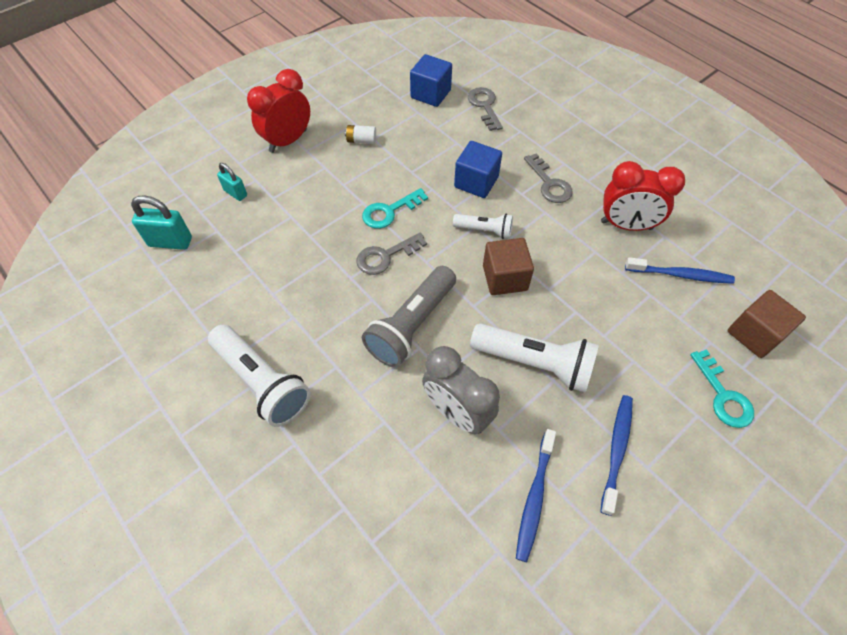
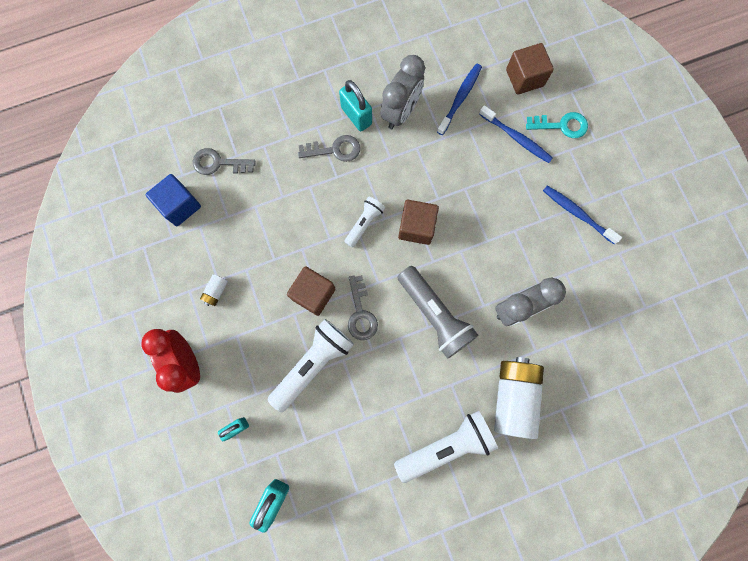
camera: 70 degrees left, 20 degrees up
turquoise key [362,188,428,229] -> brown cube [287,266,335,316]
blue cube [454,141,502,198] -> none
white flashlight [470,323,599,393] -> white flashlight moved to [267,319,354,412]
blue toothbrush [516,429,556,562] -> blue toothbrush moved to [479,105,553,163]
red clock [601,161,685,231] -> grey clock [380,55,425,129]
none -> turquoise padlock [339,80,372,131]
none -> white battery [494,357,544,439]

